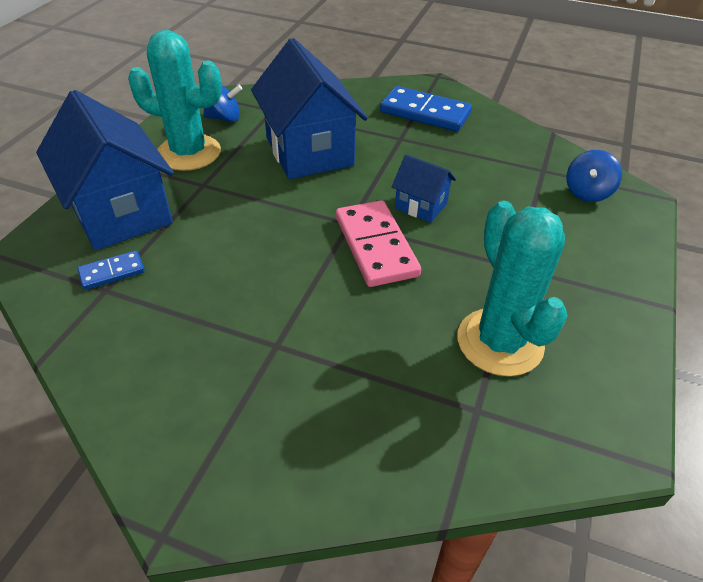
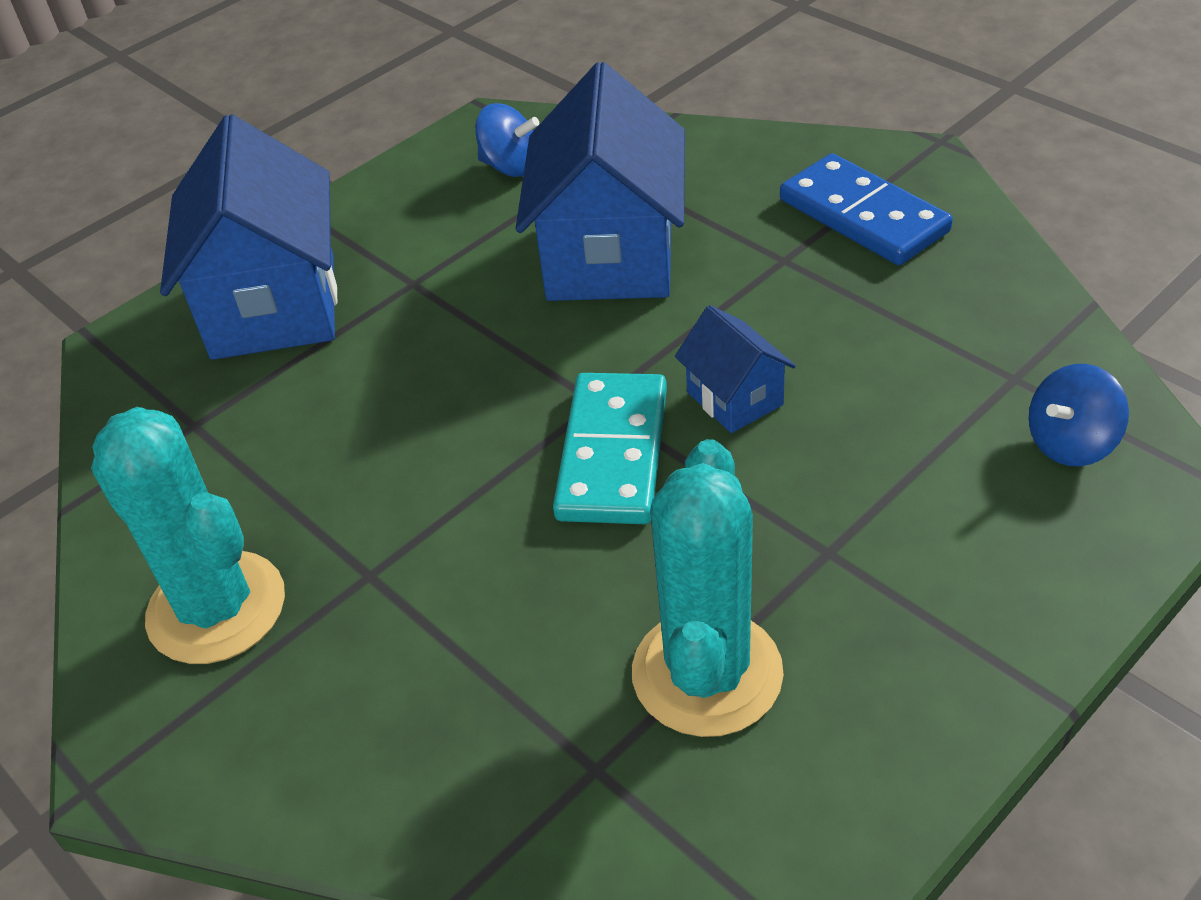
camera: 30 degrees right, 0 degrees up
blue domino [78,250,145,290] -> none
turquoise cactus [128,30,222,171] -> turquoise cactus moved to [91,407,285,664]
pink domino [336,200,421,287] -> turquoise domino [553,373,667,524]

